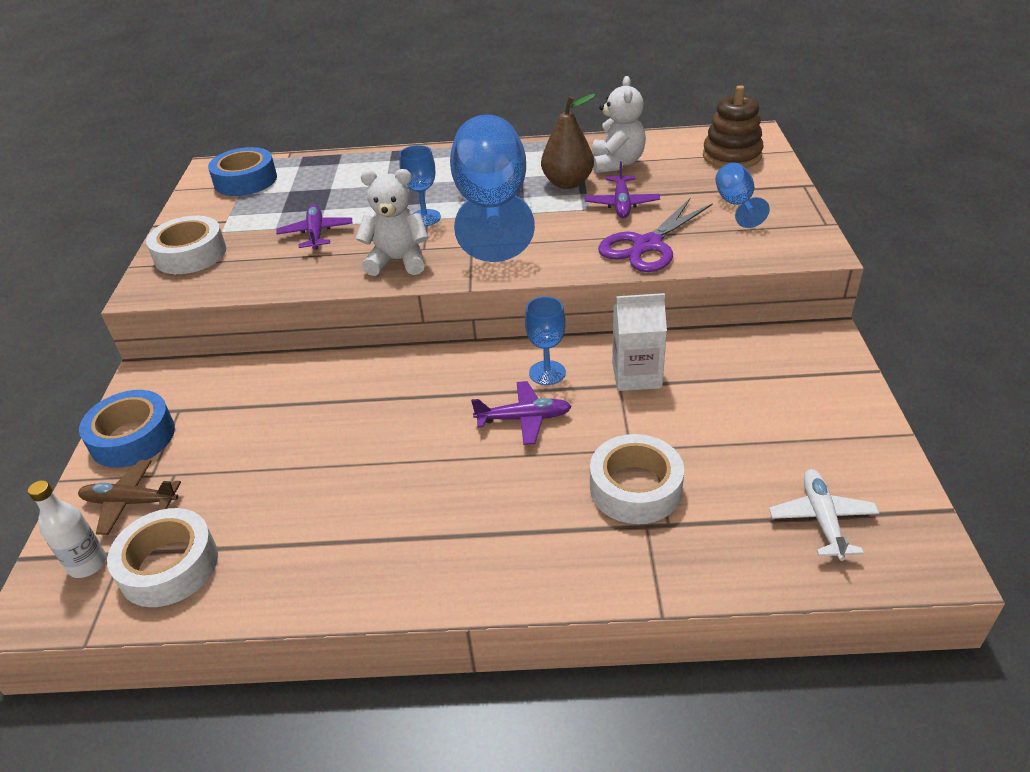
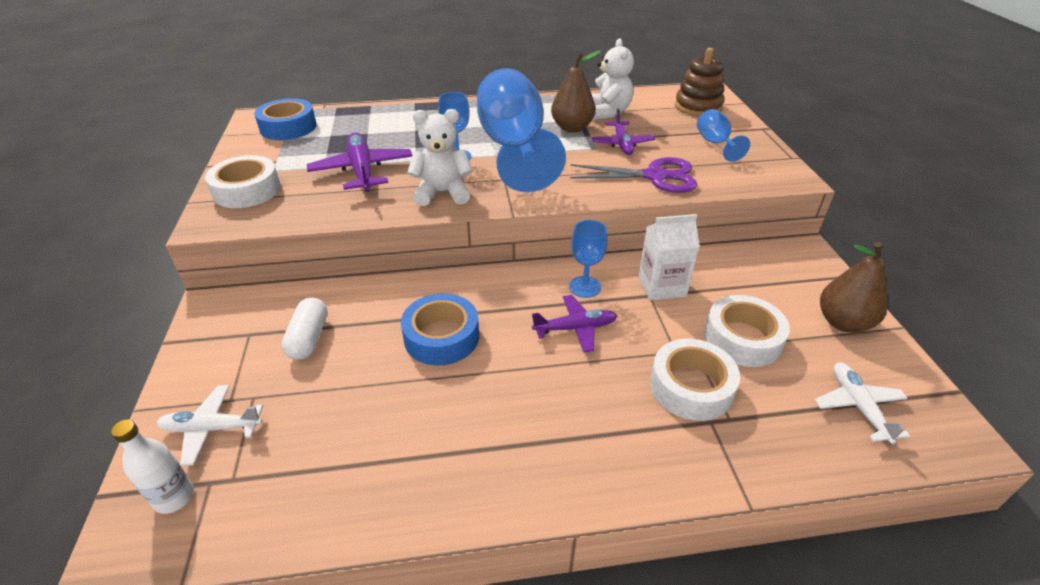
camera: 10 degrees left, 0 degrees up
brown plane [78,460,181,535] -> white plane [157,385,263,465]
blue tape [79,390,175,468] -> blue tape moved to [401,293,479,366]
white tape [107,508,218,607] -> white tape moved to [704,295,790,367]
purple plane [276,204,353,250] -> purple plane [307,132,412,192], size x1.53
purple scissors [598,199,713,272] -> purple scissors turned 120 degrees counterclockwise [570,157,697,193]
none -> white capsule [282,297,328,360]
none -> brown pear [820,242,888,333]

